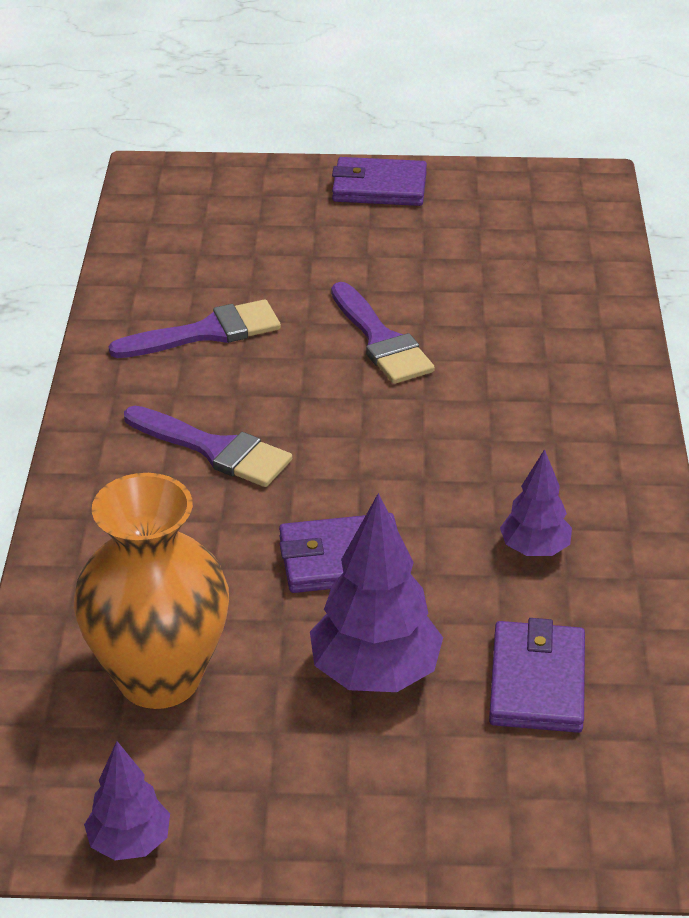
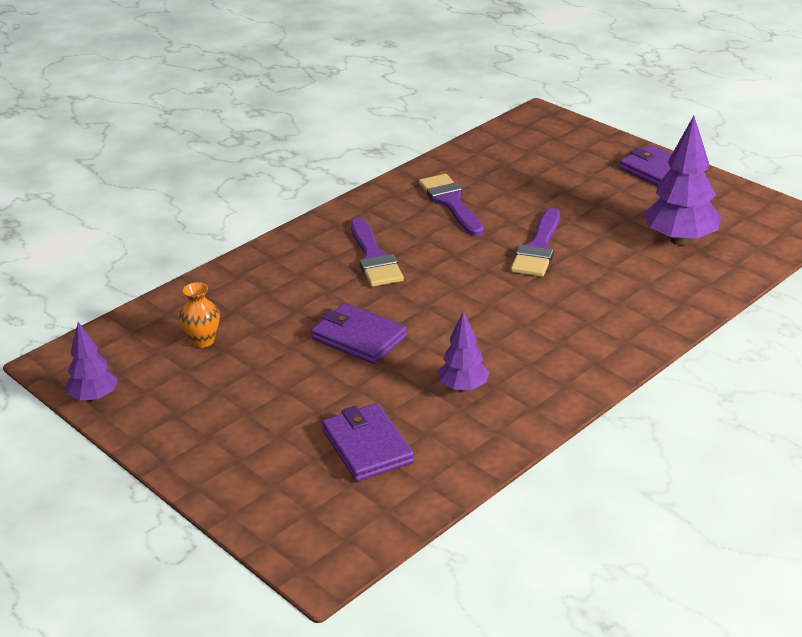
camera: 45 degrees right, 5 degrees down
orange vase [74,473,229,709] -> orange vase [179,282,220,348], size x0.43
purple brush [109,299,281,358] -> purple brush turned 135 degrees counterclockwise [419,174,484,236]
purple tree [310,493,443,692] -> purple tree moved to [644,116,721,245]
purple wallet [489,618,585,733] -> purple wallet turned 75 degrees counterclockwise [322,403,414,481]

